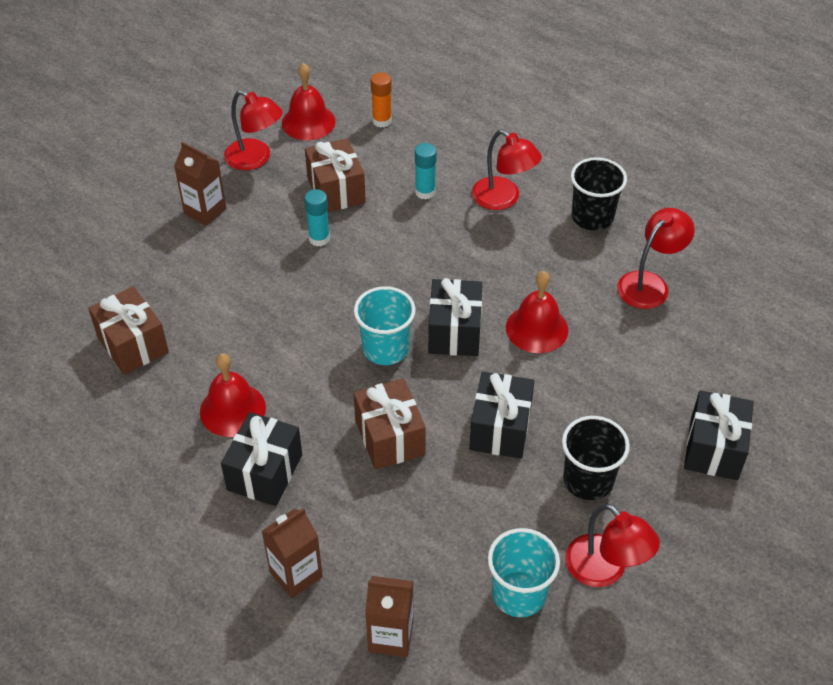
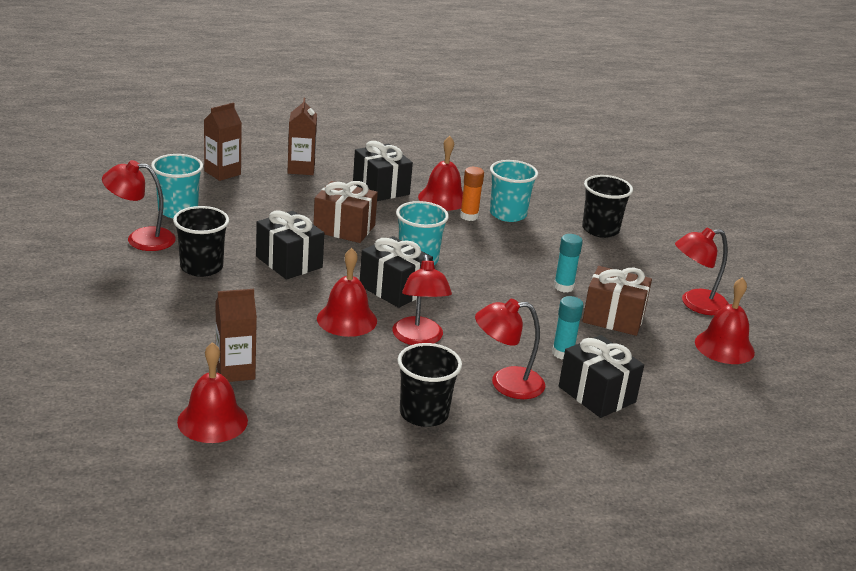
camera: 125 degrees right, 20 degrees down
brown gift [88,286,169,375] -> none
brown carton [174,142,226,226] -> brown carton moved to [216,289,257,382]
orange glue stick [371,72,392,128] -> orange glue stick moved to [460,167,484,221]
red lamp [617,208,695,309] -> red lamp moved to [392,255,452,345]
black gift [684,390,754,480] -> black gift moved to [559,335,644,418]
none -> red bell [177,342,248,443]
none -> turquoise cup [490,160,538,222]
none -> black cup [582,175,633,238]

